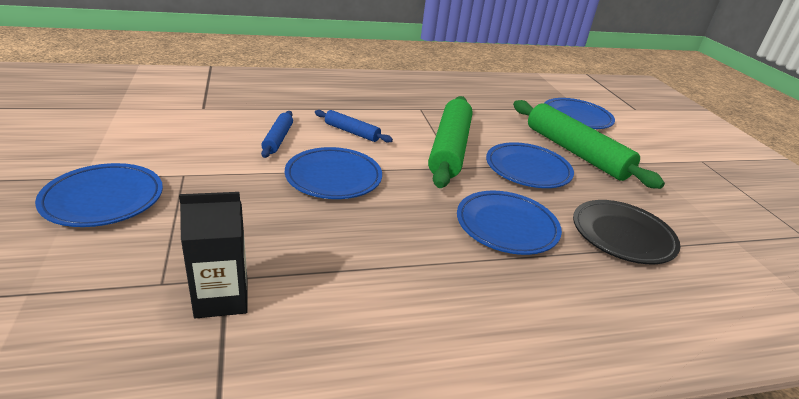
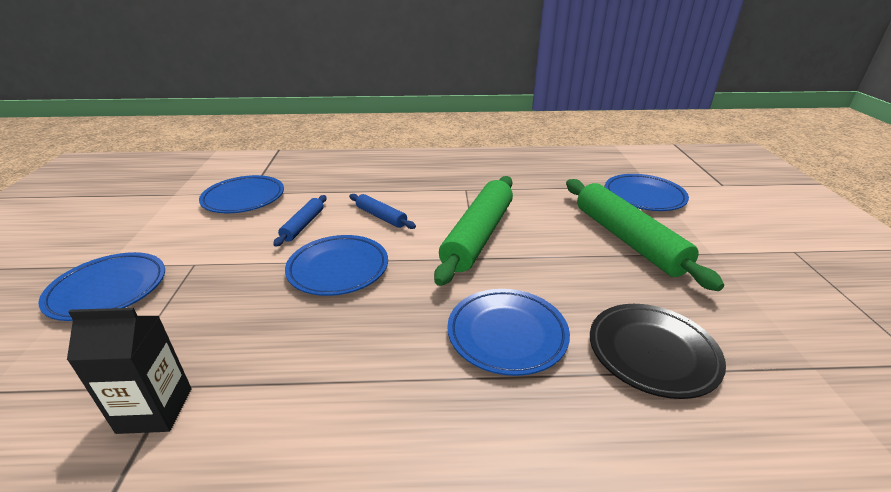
camera: 15 degrees right, 0 degrees up
blue plate [486,142,574,188] -> blue plate moved to [199,175,284,213]

